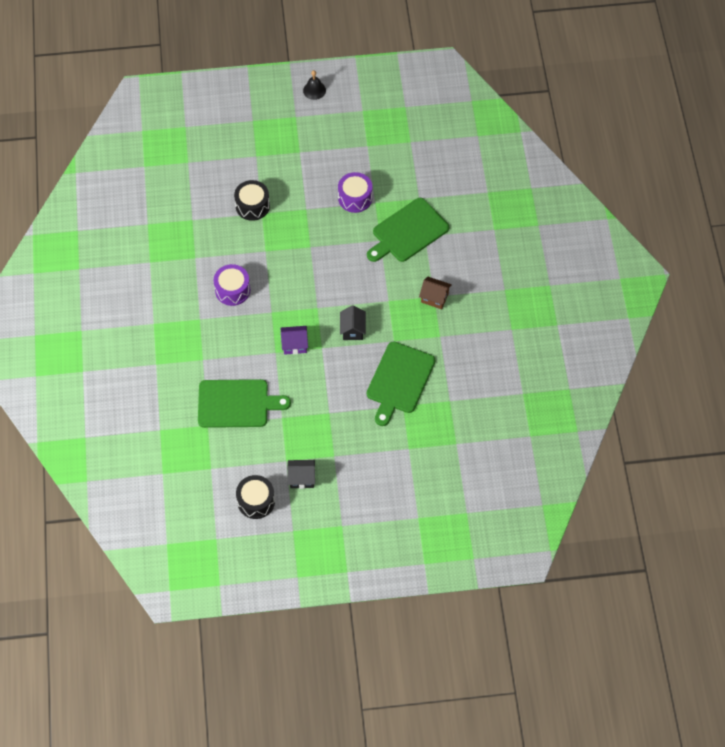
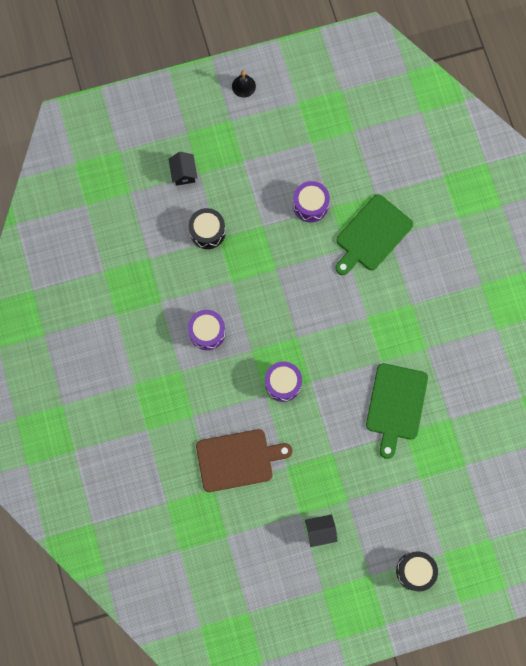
camera: 10 degrees left, 15 degrees up
green cutting board [198,379,291,428] -> brown cutting board [196,429,293,492]
black drum [236,475,275,519] -> black drum moved to [396,552,438,591]
purple house [281,326,308,355] -> purple drum [265,361,302,402]
black house [340,305,366,340] -> black house moved to [168,152,197,186]
brown house [419,277,452,309] -> none

